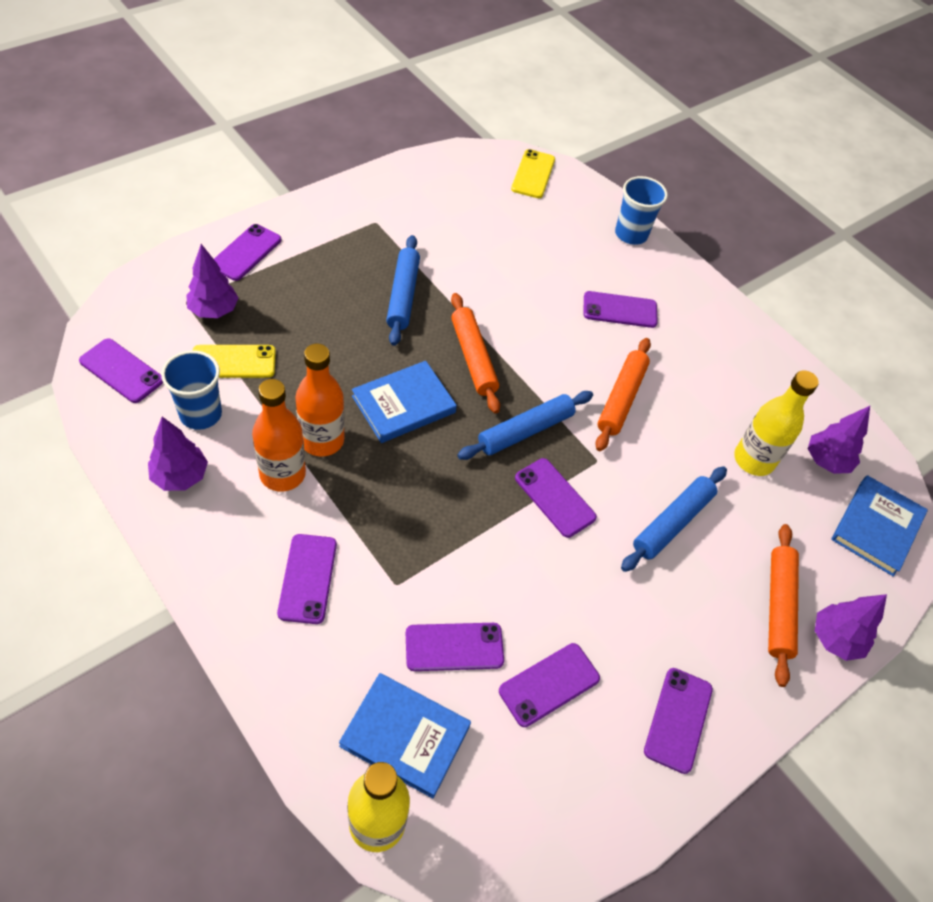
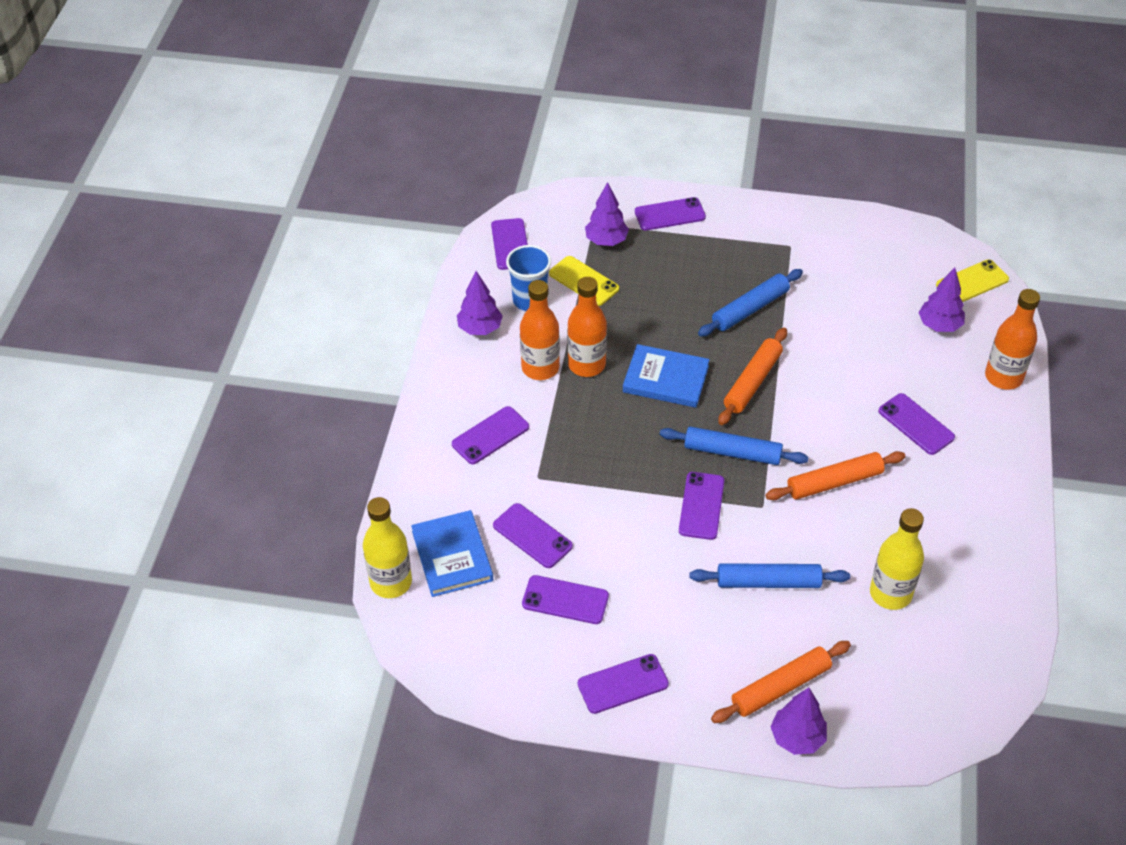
camera: 55 degrees right, 5 degrees down
blue cup [615,176,668,245] -> orange bottle [985,289,1040,390]
purple tree [808,406,870,474] -> purple tree moved to [918,268,965,332]
blue book [831,475,928,577] -> none

